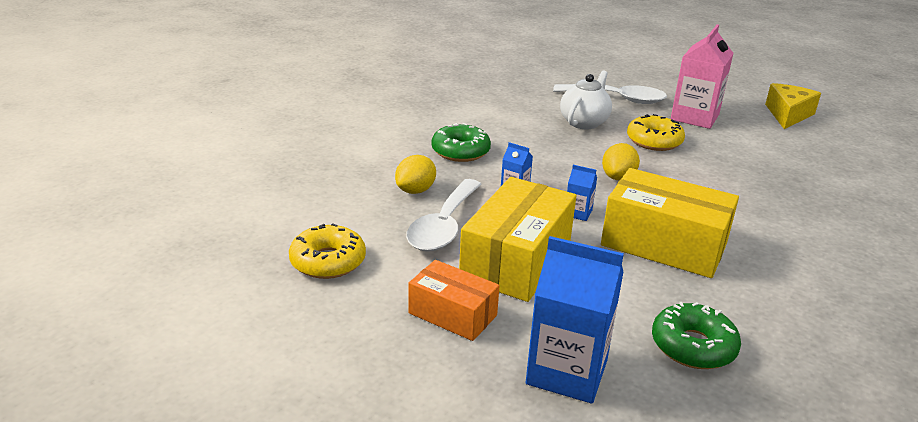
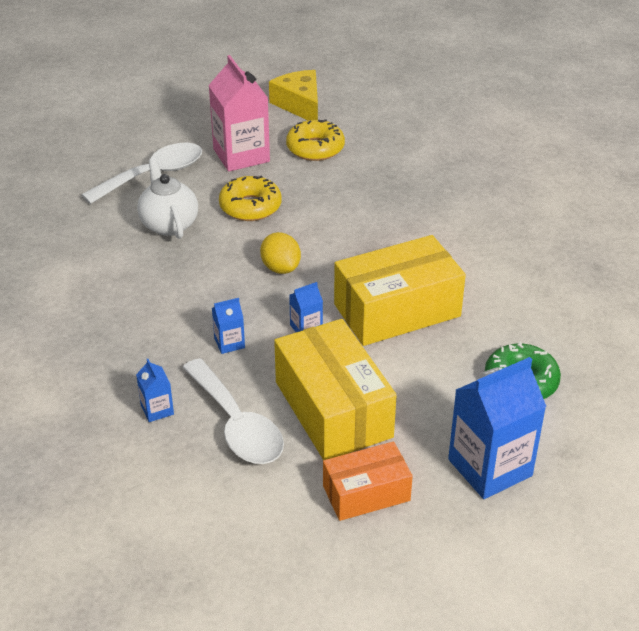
camera: 50 degrees left, 10 degrees up
yellow donut [289,223,366,279] -> yellow donut moved to [286,119,345,161]
yellow lemon [395,155,436,194] -> blue carton [136,359,174,422]
green donut [432,123,491,162] -> none

